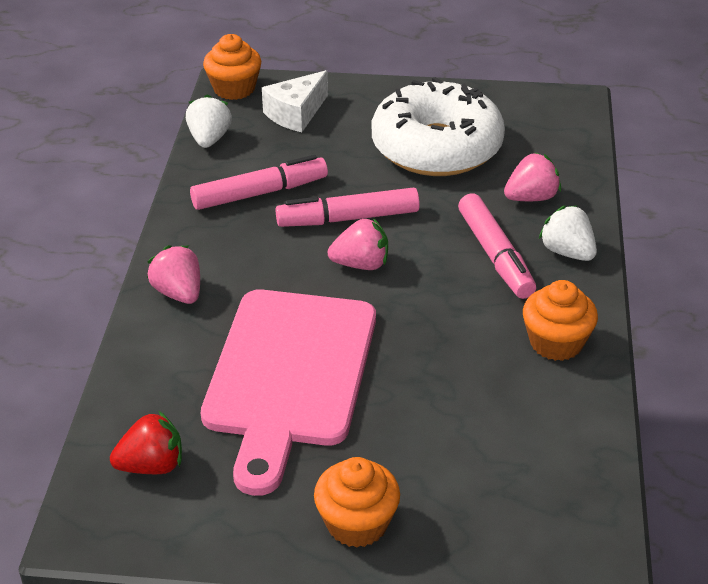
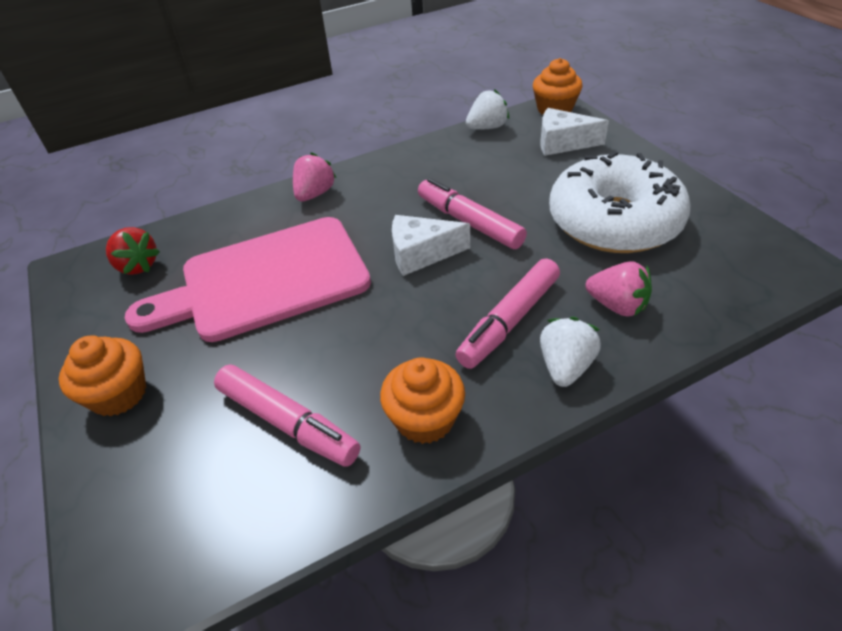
camera: 60 degrees right, 5 degrees up
pink marker [190,155,328,210] -> pink marker moved to [214,365,360,467]
pink strawberry [328,218,388,270] -> white cheese [392,215,470,276]

